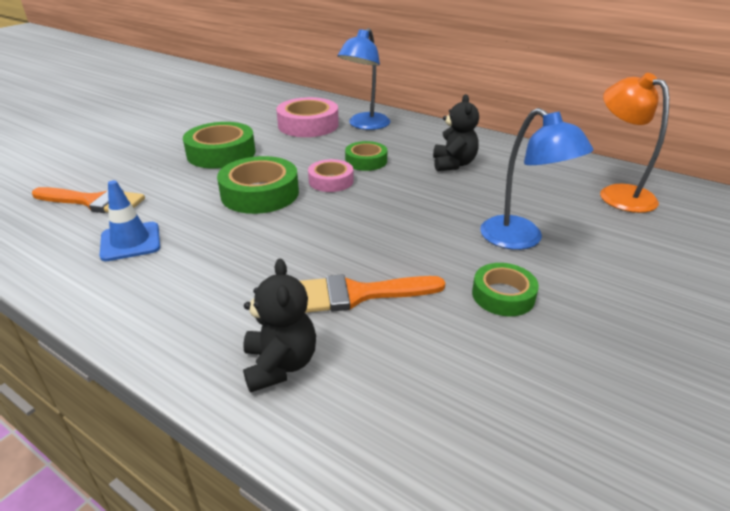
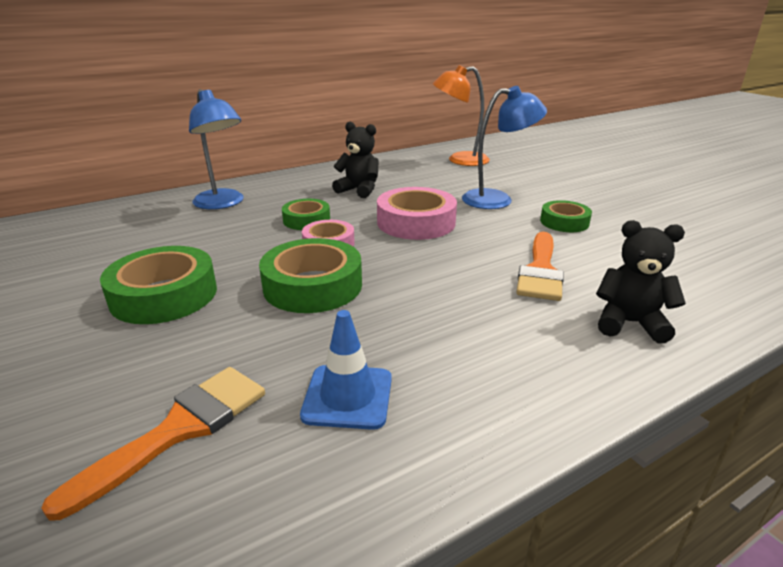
camera: 65 degrees left, 5 degrees down
pink tape [276,97,339,137] -> pink tape moved to [377,187,457,240]

